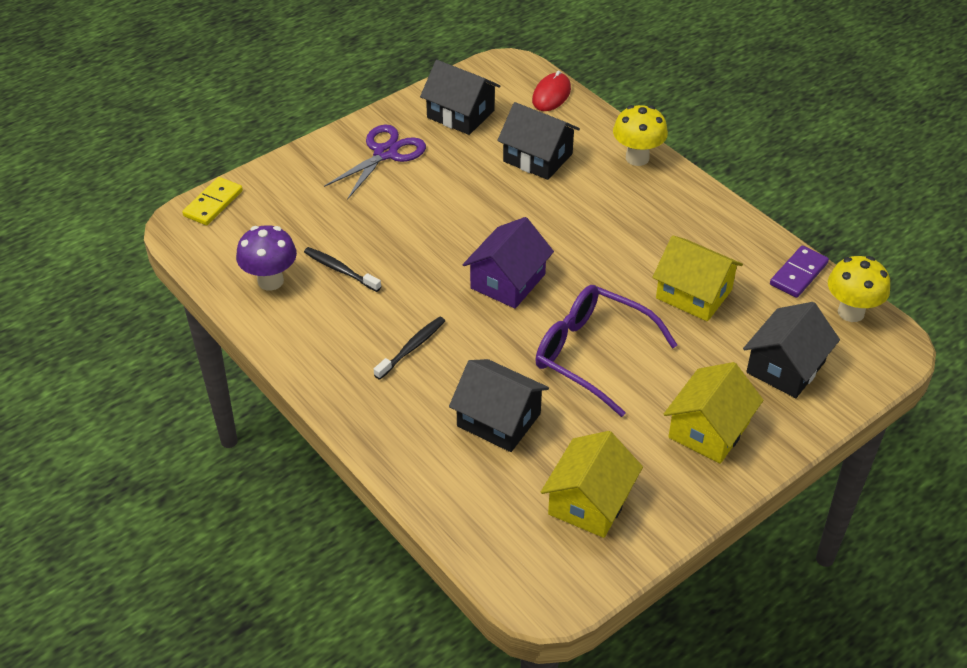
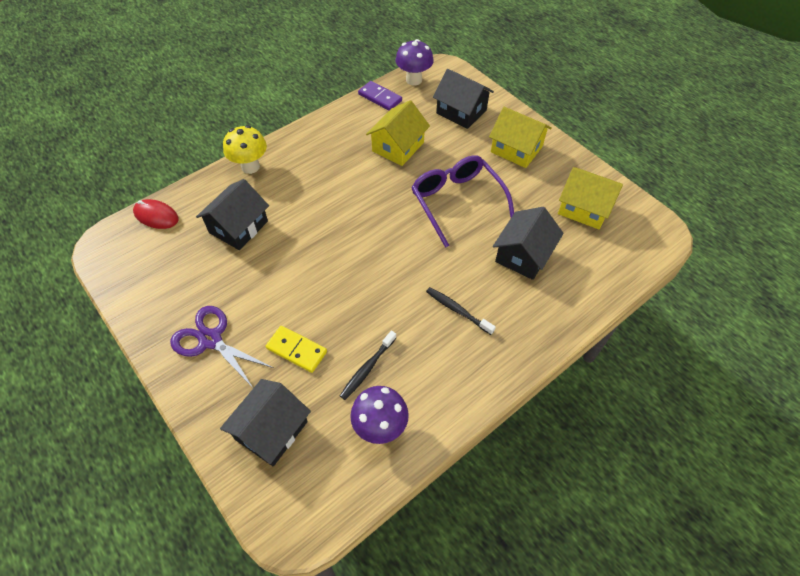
camera: 90 degrees left, 10 degrees up
yellow domino [182,177,243,225] -> yellow domino moved to [266,326,327,373]
black house [420,60,500,135] -> black house moved to [220,379,311,467]
purple house [463,217,554,309] -> none
purple glasses [535,285,677,417] -> purple glasses turned 120 degrees clockwise [411,155,514,248]
yellow mushroom [828,256,890,322] -> purple mushroom [396,39,434,85]

